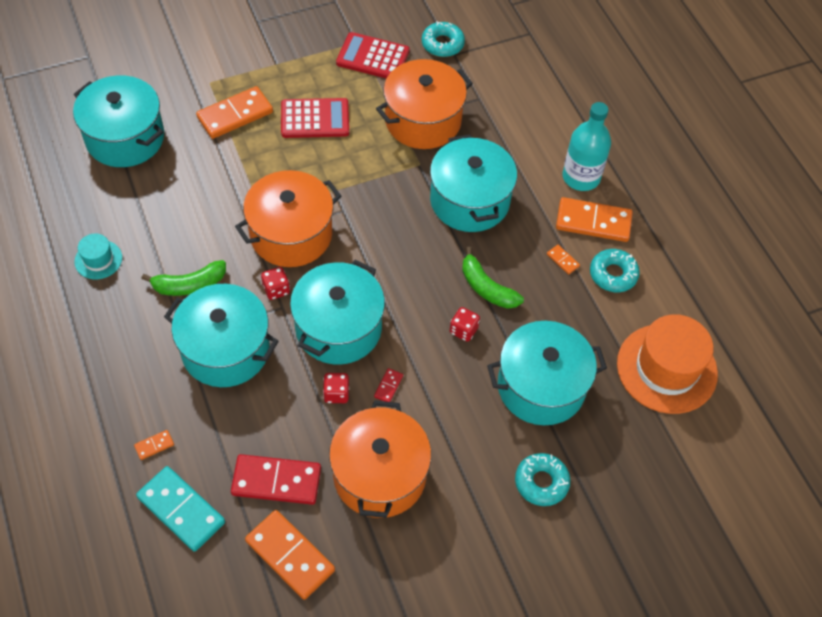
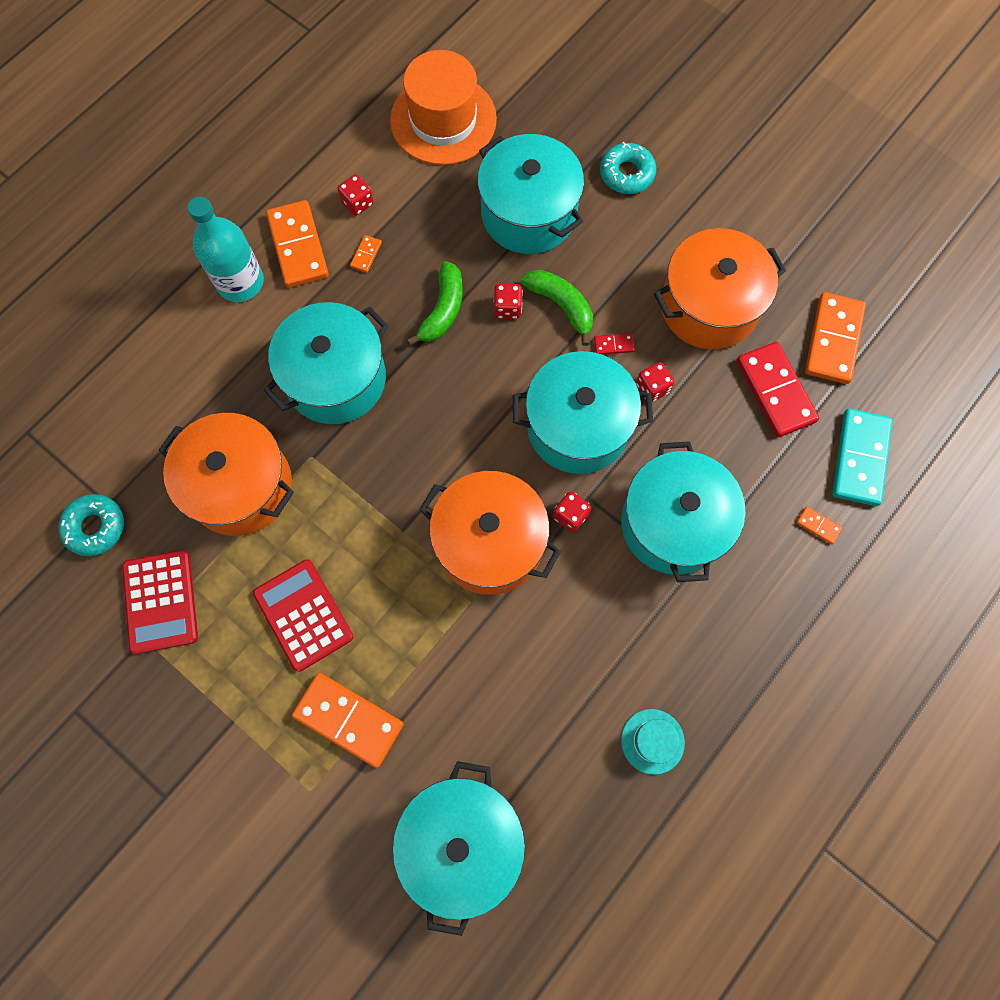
camera: 115 degrees left, 15 degrees up
green banana [141,260,226,296] -> green banana moved to [521,270,593,346]
turquoise donut [590,249,640,292] -> red dice [337,174,374,216]

